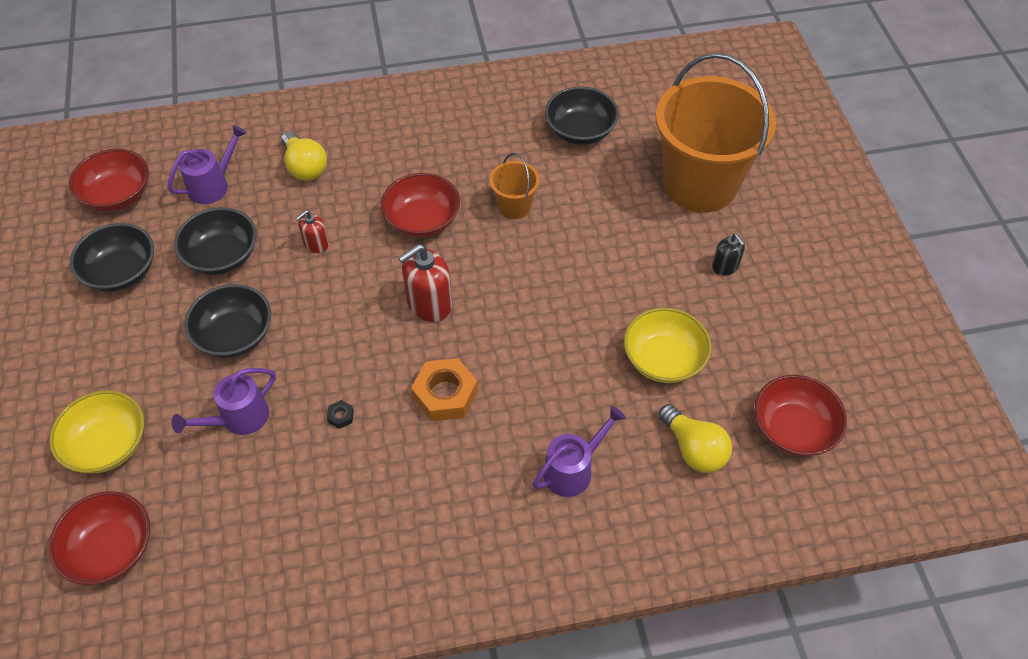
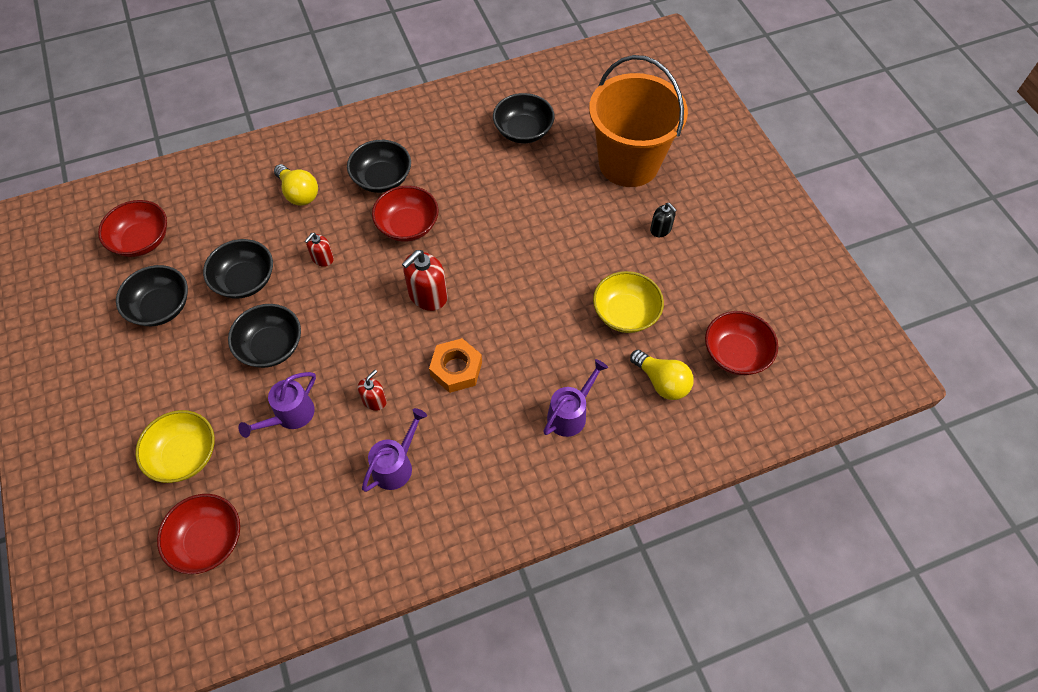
camera: 10 degrees left, 5 degrees up
purple watering can [167,125,247,204] -> purple watering can moved to [362,408,427,492]
black nut [327,400,354,429] -> red soap dispenser [358,370,387,411]
orange bucket [490,153,540,219] -> none
none -> black bowl [347,140,411,193]

